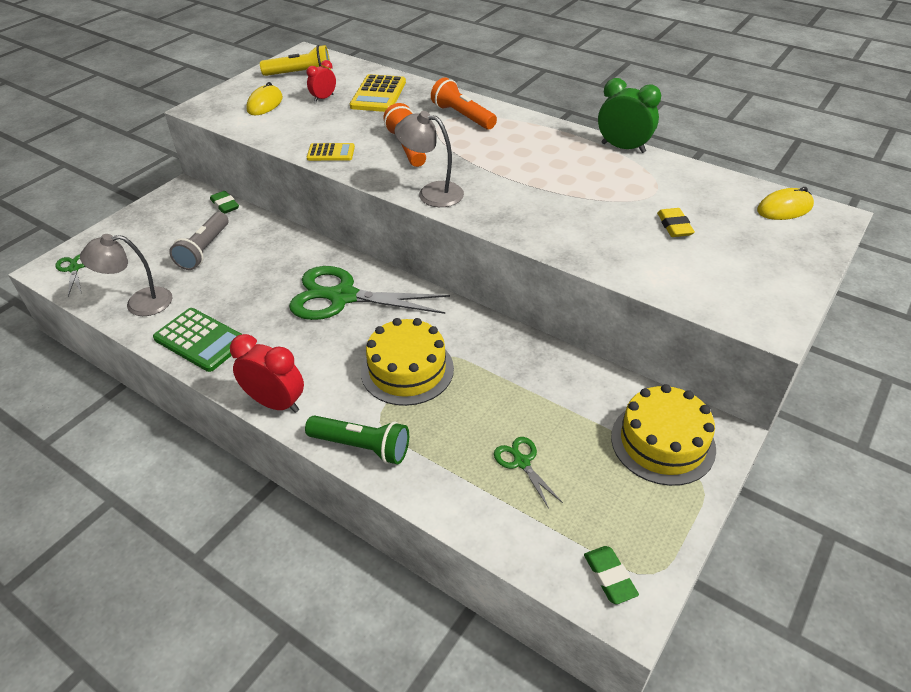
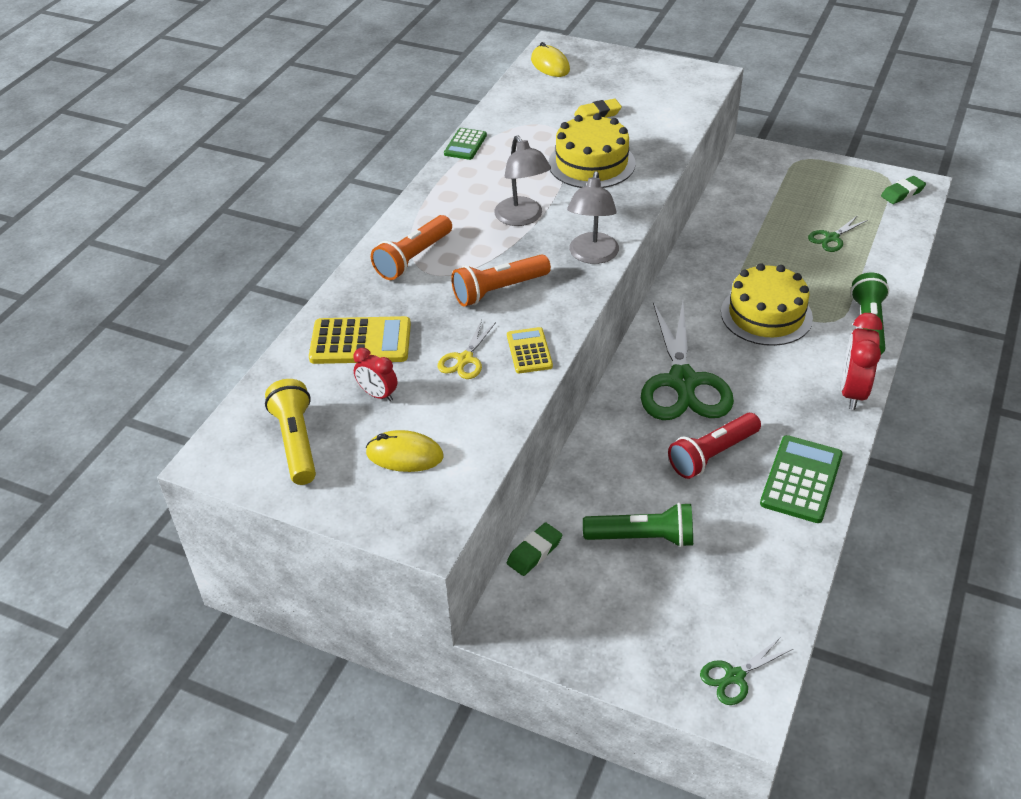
camera: 100 degrees left, 0 degrees up
grey lamp [80,234,172,316] -> grey lamp moved to [495,136,551,226]
grey flashlight [169,212,228,270] -> green flashlight [583,502,693,548]
green clock [598,78,661,153] -> green calculator [444,128,487,160]
yellow cake [611,384,716,486] -> yellow cake moved to [548,113,636,188]
none -> yellow scissors [438,320,496,379]
none -> red flashlight [668,413,761,479]

